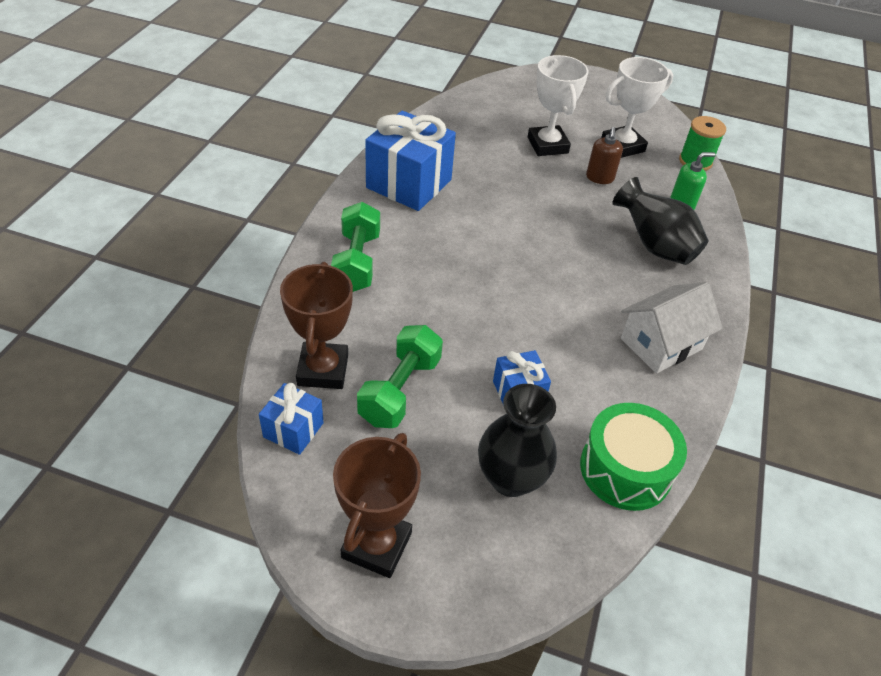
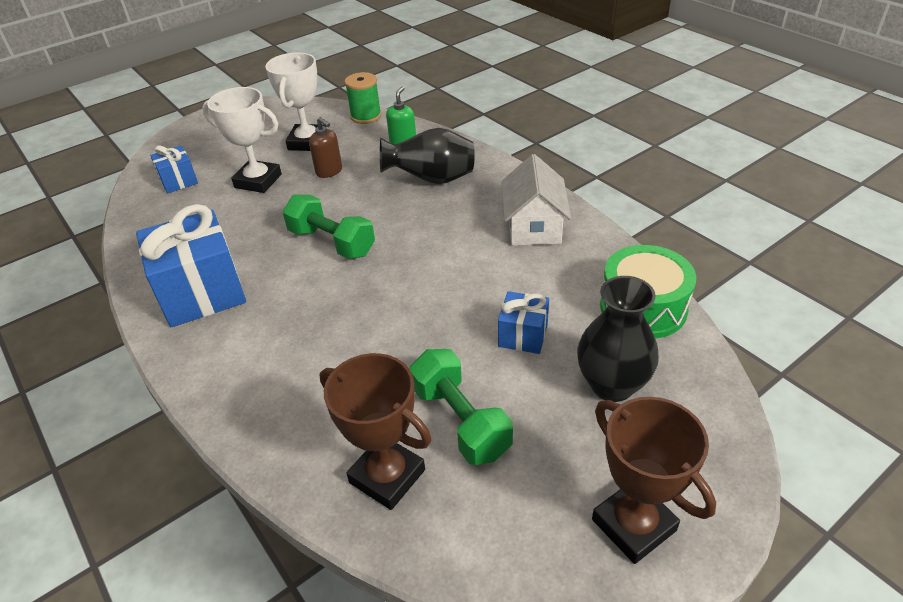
camera: 50 degrees left, 5 degrees down
blue gift [259,383,324,455] -> blue gift moved to [150,145,198,193]
green dumbbell [331,202,380,292] -> green dumbbell moved to [282,194,375,259]

